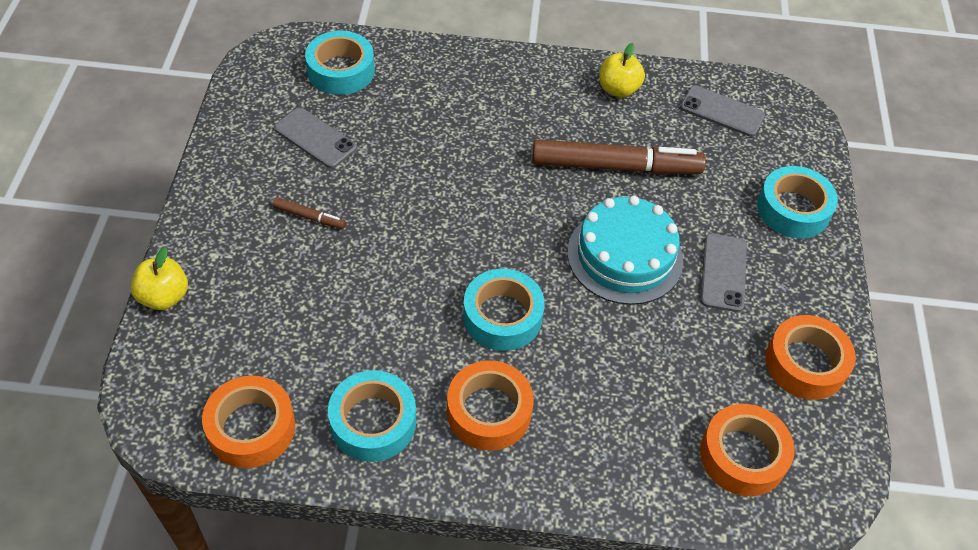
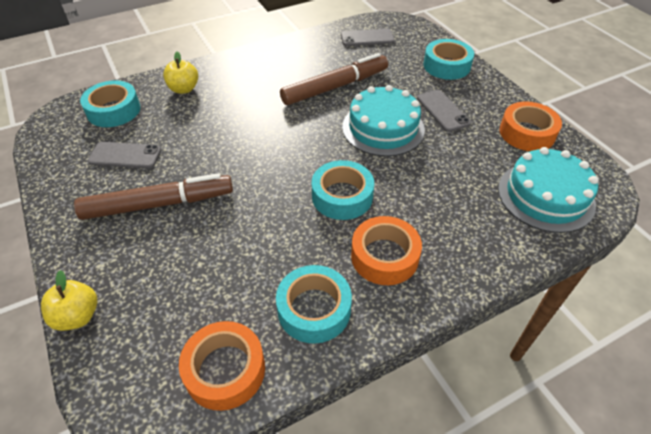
camera: 30 degrees left, 5 degrees down
brown marker [272,197,346,229] -> brown marker [74,173,233,220], size x2.34
yellow apple [599,43,645,98] -> yellow apple moved to [163,51,198,94]
orange tape [700,404,795,496] -> turquoise cake [498,147,599,233]

